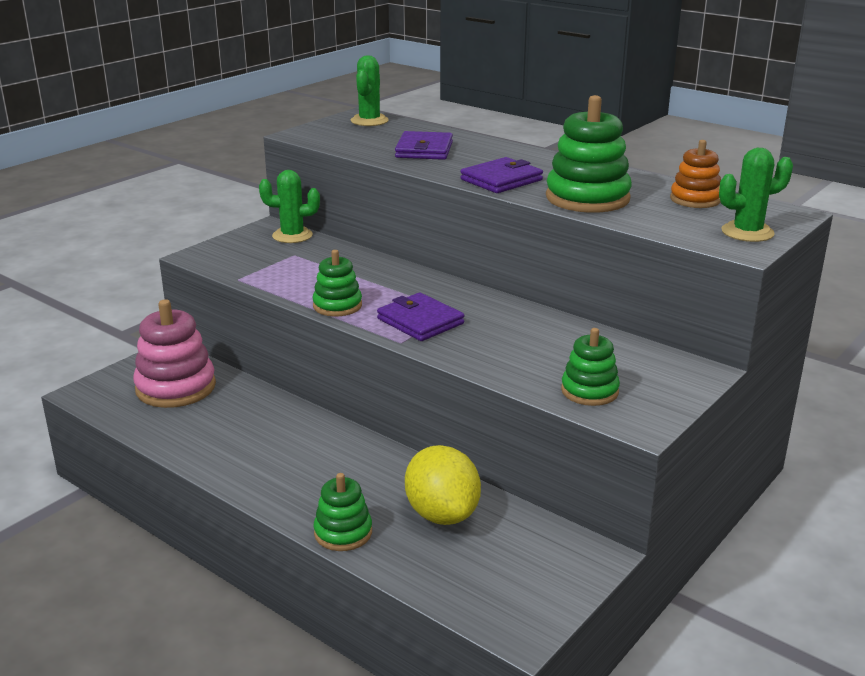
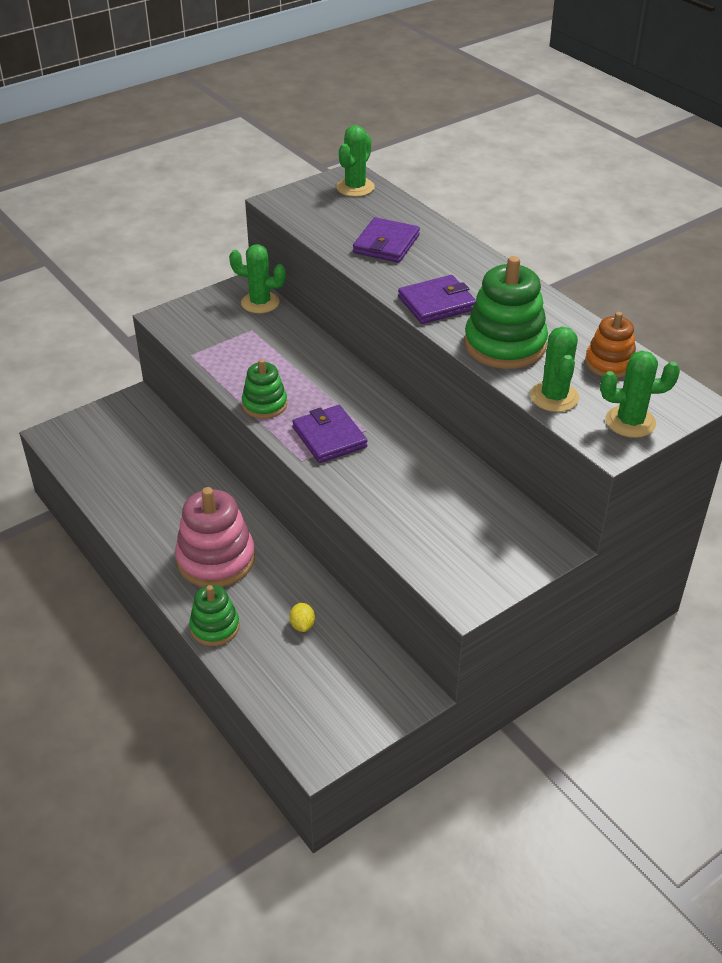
camera: 15 degrees right, 15 degrees up
pink stacking toy [133,299,216,408] -> pink stacking toy moved to [175,487,255,587]
yellow lemon [405,445,481,525] -> yellow lemon [289,603,315,632], size x0.40
green stacking toy [561,328,620,406] -> none
none -> green cactus [530,326,579,412]

